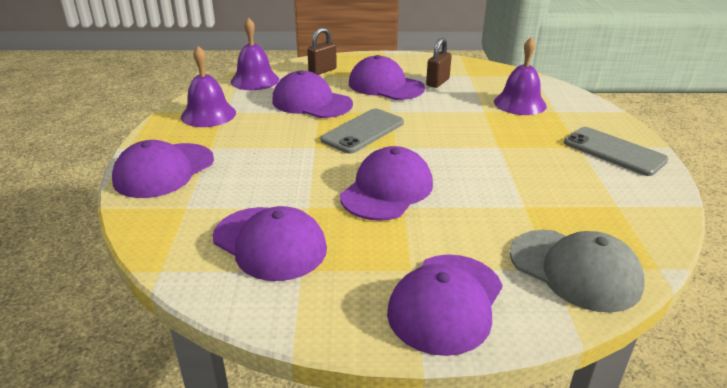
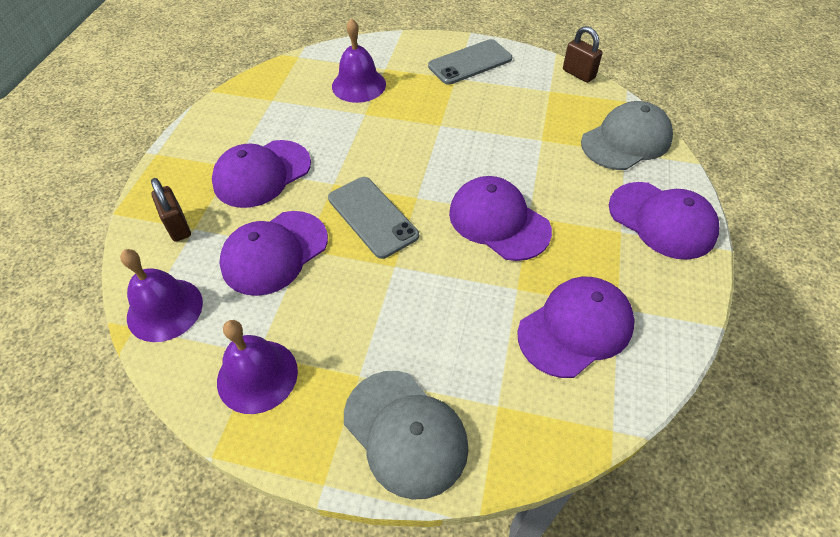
camera: 75 degrees left, 20 degrees up
purple cap [112,140,214,198] -> grey cap [344,371,469,500]
brown padlock [426,38,452,88] -> brown padlock moved to [563,26,602,83]

